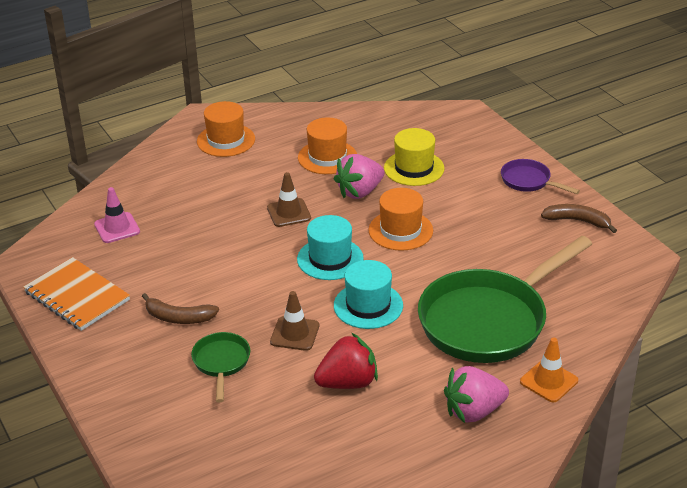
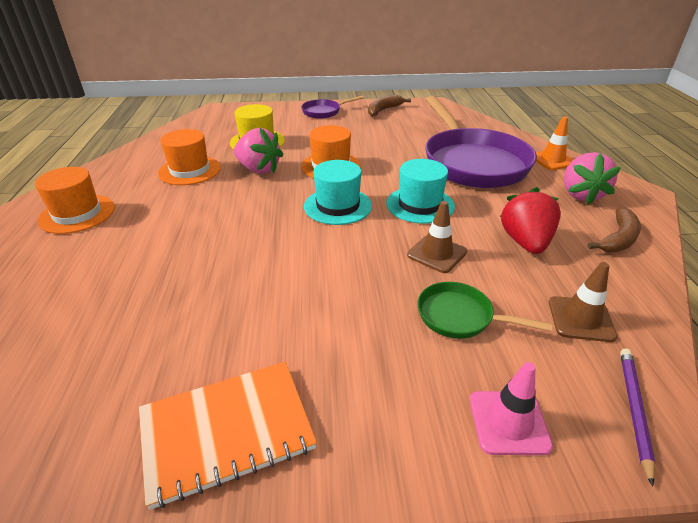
camera: 65 degrees left, 0 degrees up
pink traffic cone [94,187,140,243] -> pink traffic cone moved to [470,362,553,455]
brown banana [142,293,219,324] -> brown banana moved to [587,208,641,252]
brown traffic cone [267,172,311,227] -> brown traffic cone moved to [549,262,618,342]
pink strawberry [334,154,384,199] -> pink strawberry turned 45 degrees counterclockwise [234,128,283,174]
green pan [418,236,592,363] -> purple pan [425,96,537,188]
none -> purple pencil [620,349,656,487]

